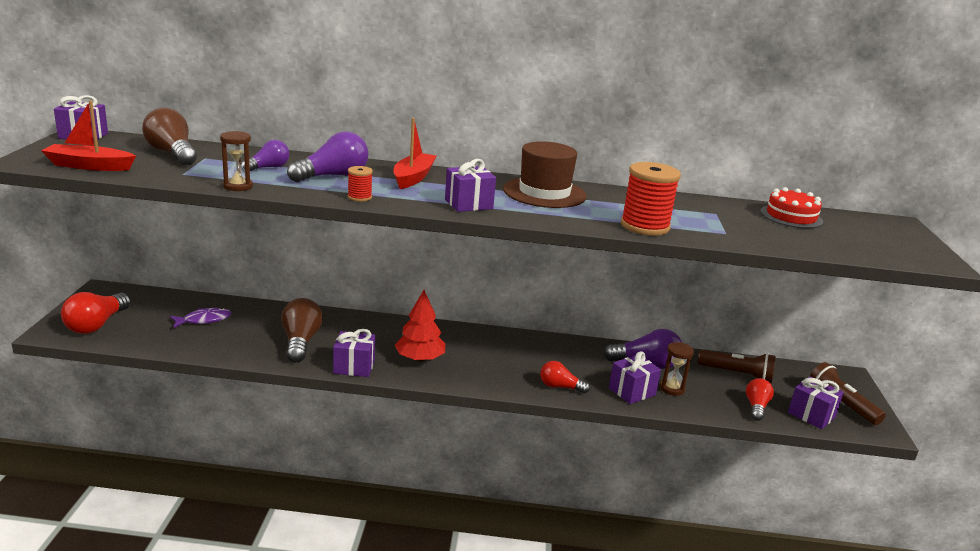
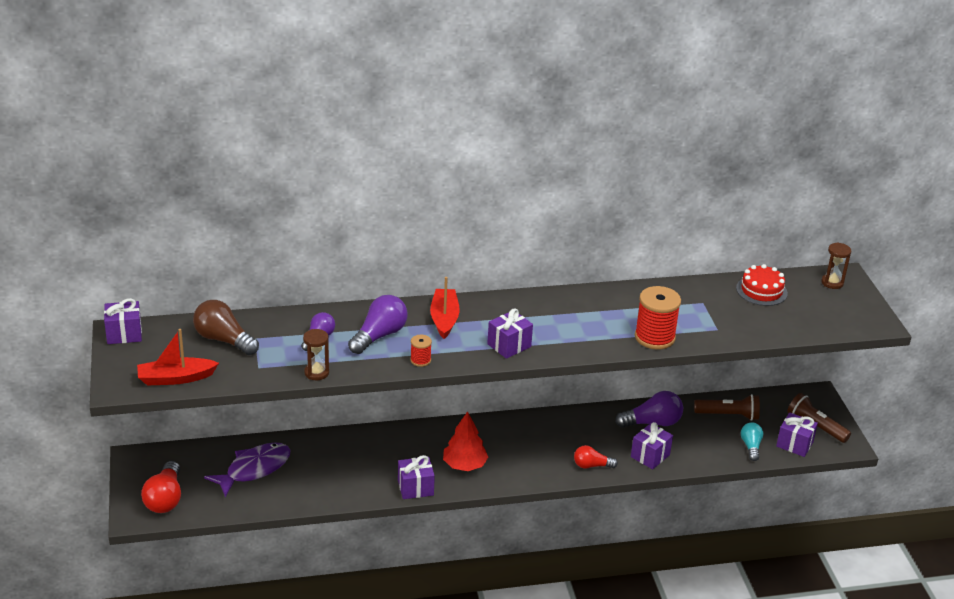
camera: 15 degrees left, 10 degrees up
purple fish [170,308,231,328] -> purple fish [204,442,291,497], size x1.66
brown light bulb [281,298,323,362] -> none
brown hat [503,141,587,208] -> none
brown hourglass [660,342,694,396] -> brown hourglass moved to [821,242,851,289]
red light bulb [746,378,774,421] -> turquoise light bulb [741,422,763,461]

